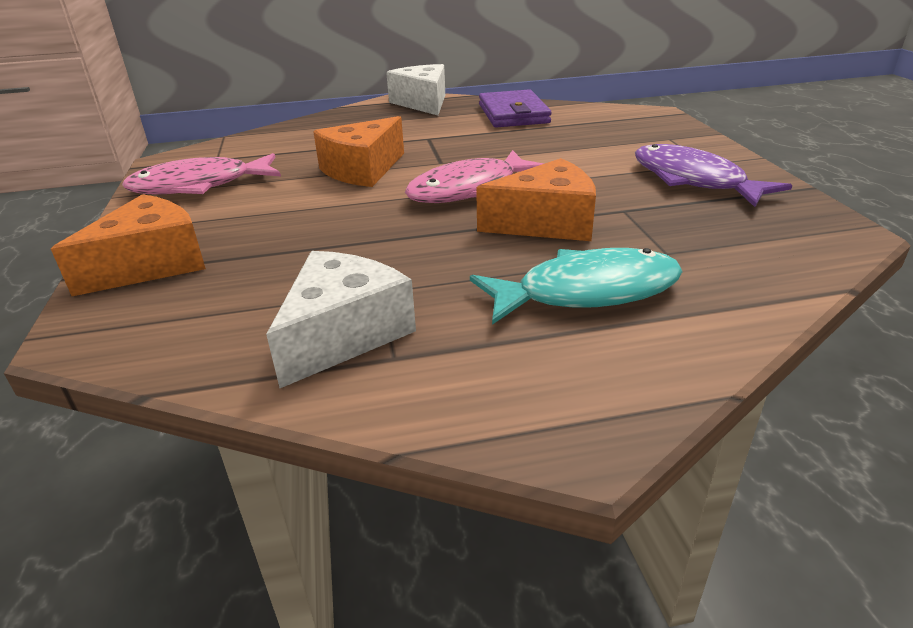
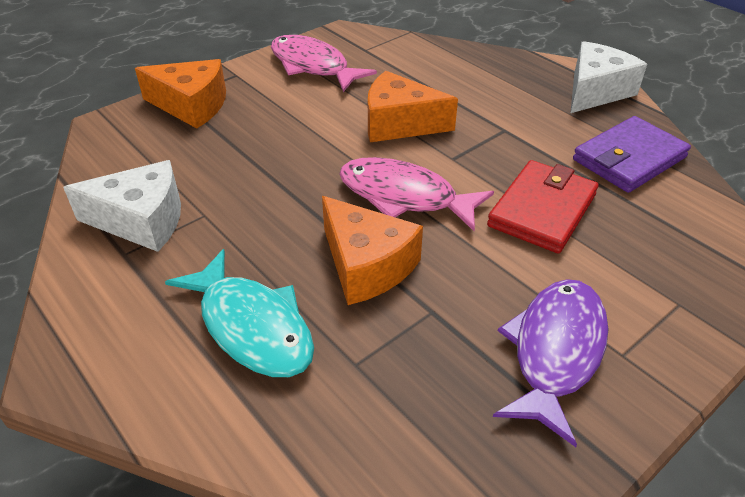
camera: 60 degrees right, 10 degrees up
none -> red wallet [487,160,598,253]

